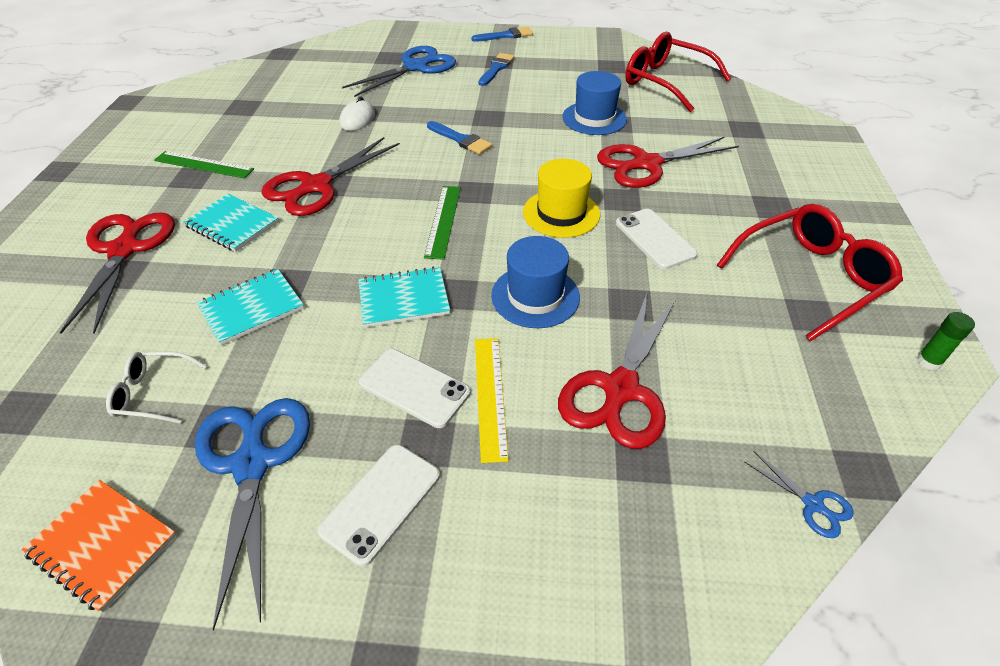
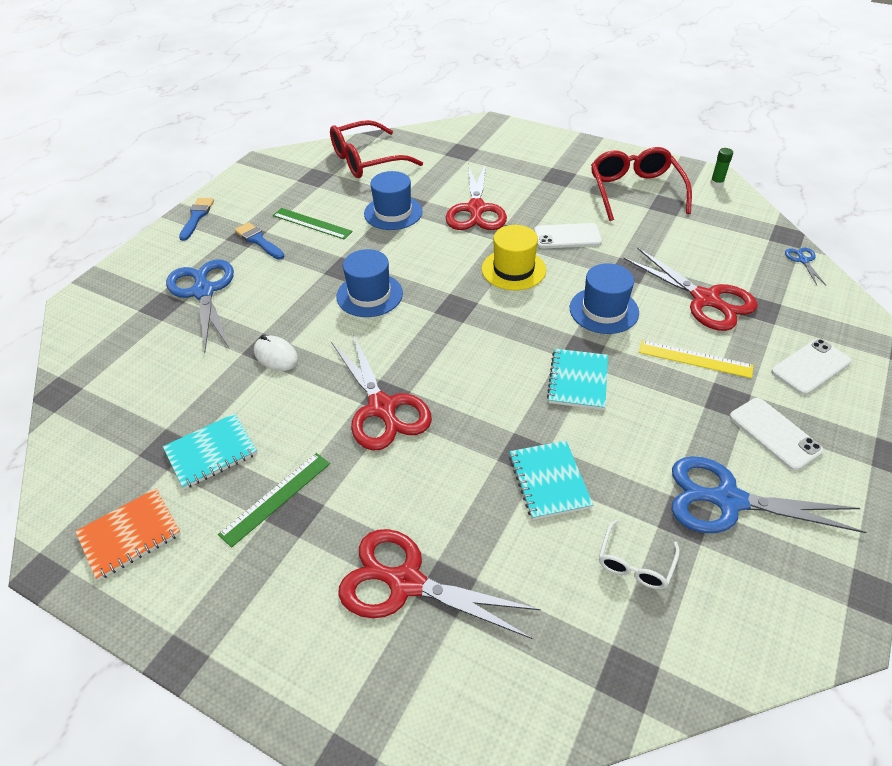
camera: 65 degrees left, 0 degrees up
orange notebook [21,480,177,612] -> orange notebook moved to [75,488,181,580]
turquoise notebook [183,194,279,252] -> turquoise notebook moved to [163,413,258,489]
white phone [359,349,471,428] -> white phone moved to [771,339,851,395]
green ruler [424,186,461,260] -> green ruler moved to [273,208,353,239]
blue brush [427,121,492,154] -> blue hat [337,249,403,317]
blue scissors [745,452,853,538] -> blue scissors turned 75 degrees counterclockwise [785,247,826,285]

